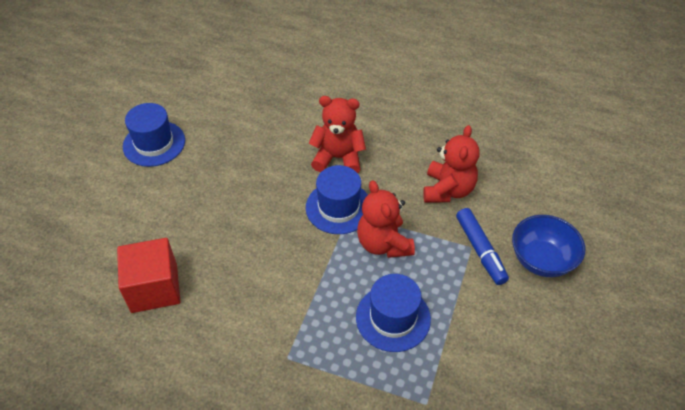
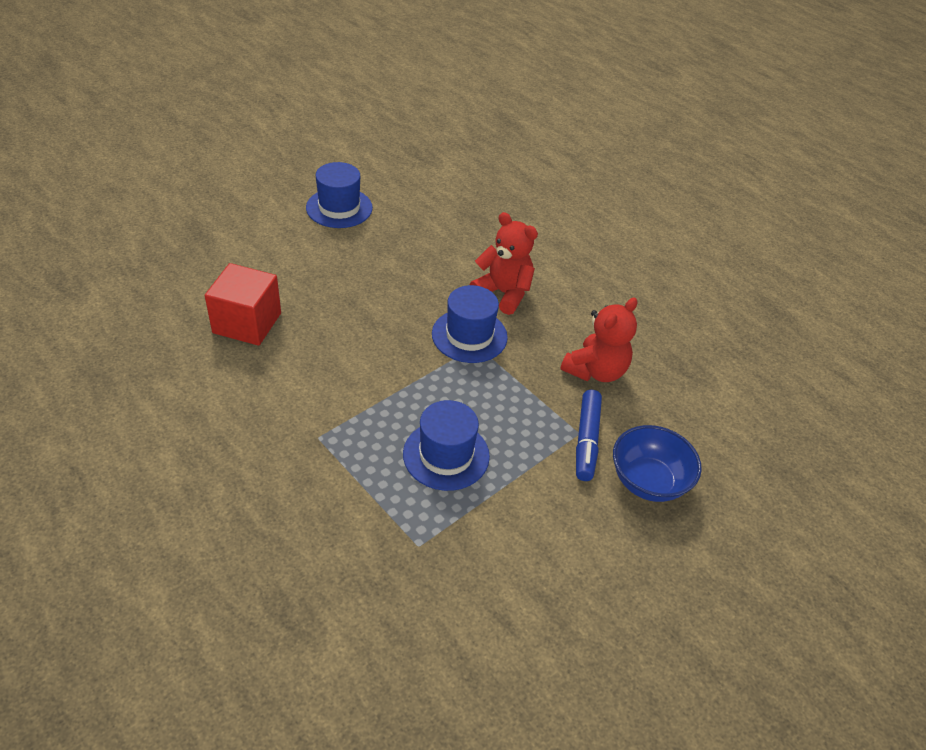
camera: 25 degrees right, 5 degrees down
red teddy bear [357,180,415,258] -> none

